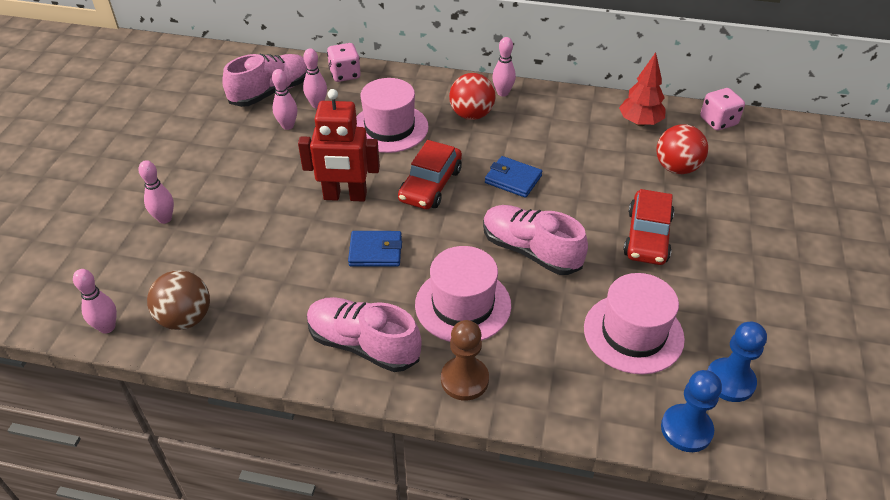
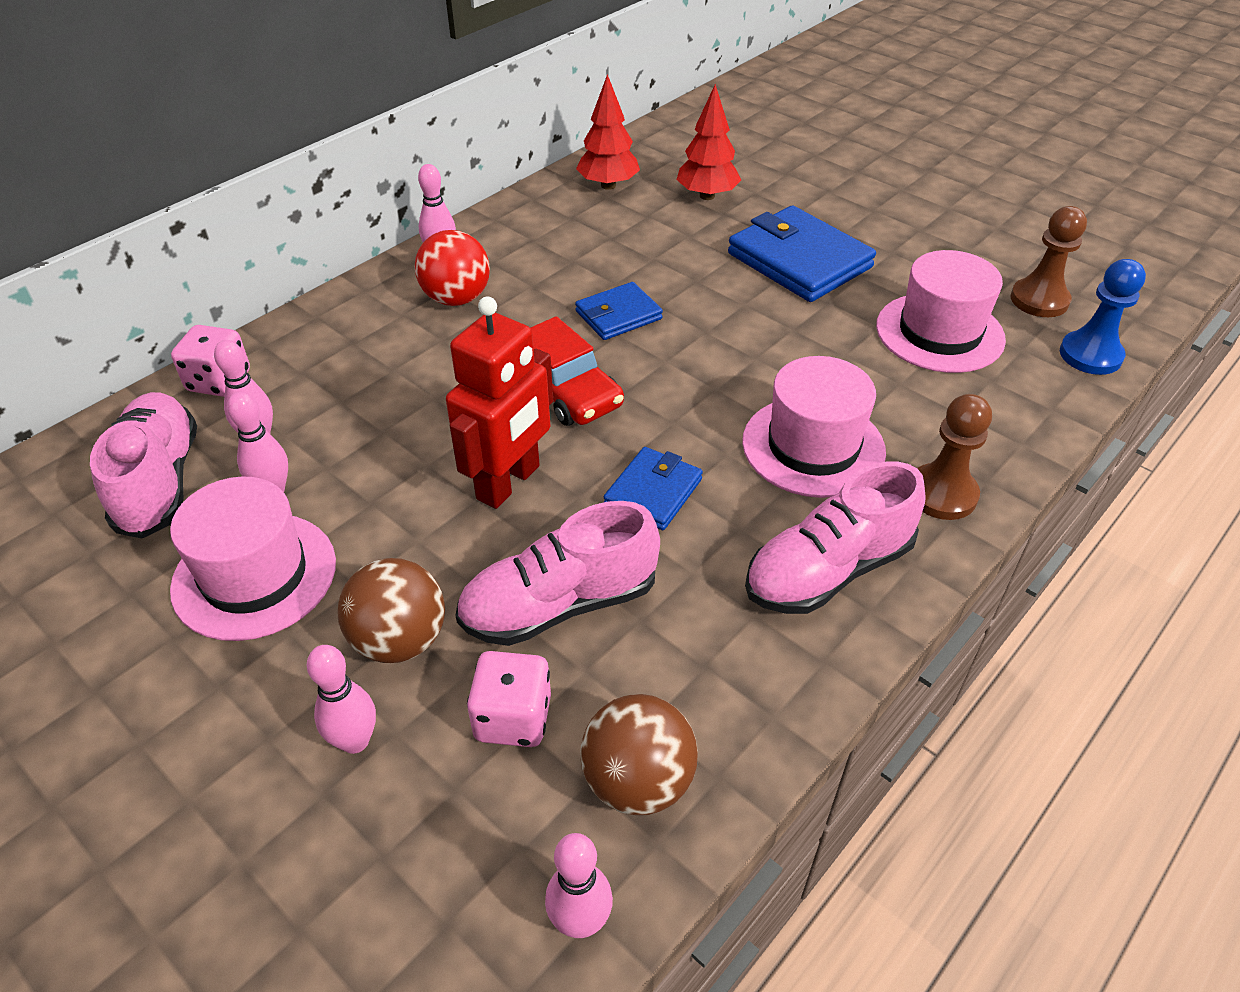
camera: 60 degrees left, 0 degrees up
pink hat [356,78,429,153] -> pink hat moved to [170,477,336,641]
pink shoe [483,205,588,275] -> pink shoe moved to [455,501,660,646]
red car [623,189,674,265] -> blue wallet [728,206,876,302]
red ball [656,124,708,174] -> red tree [676,84,741,200]
pink dice [700,88,745,130] -> pink dice moved to [467,651,551,747]
blue pawn [707,322,767,402] -> brown pawn [1011,206,1087,317]
none -> brown ball [338,558,445,663]

